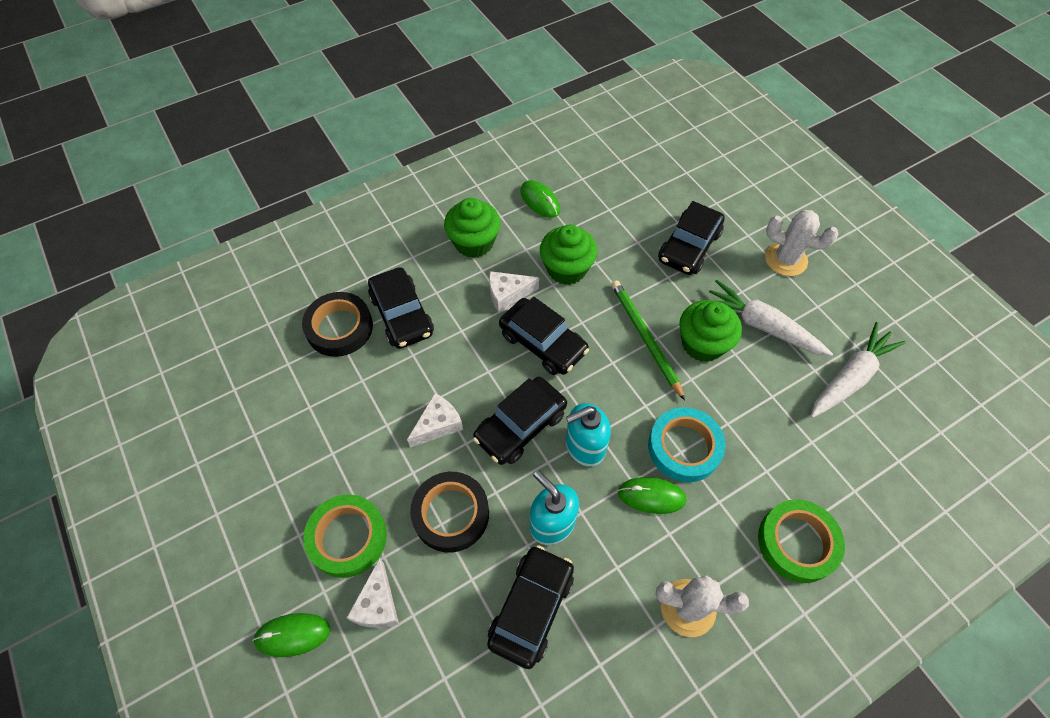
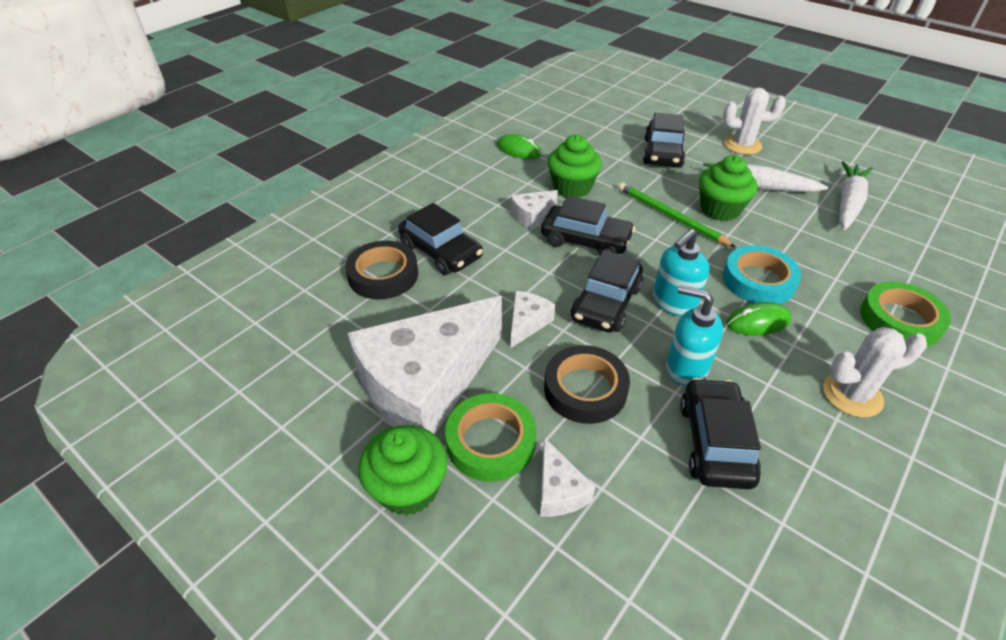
camera: 20 degrees left, 15 degrees down
green mouse [252,613,330,657] -> none
green cupcake [444,198,501,258] -> green cupcake moved to [358,425,448,516]
none -> white cheese [347,296,502,435]

